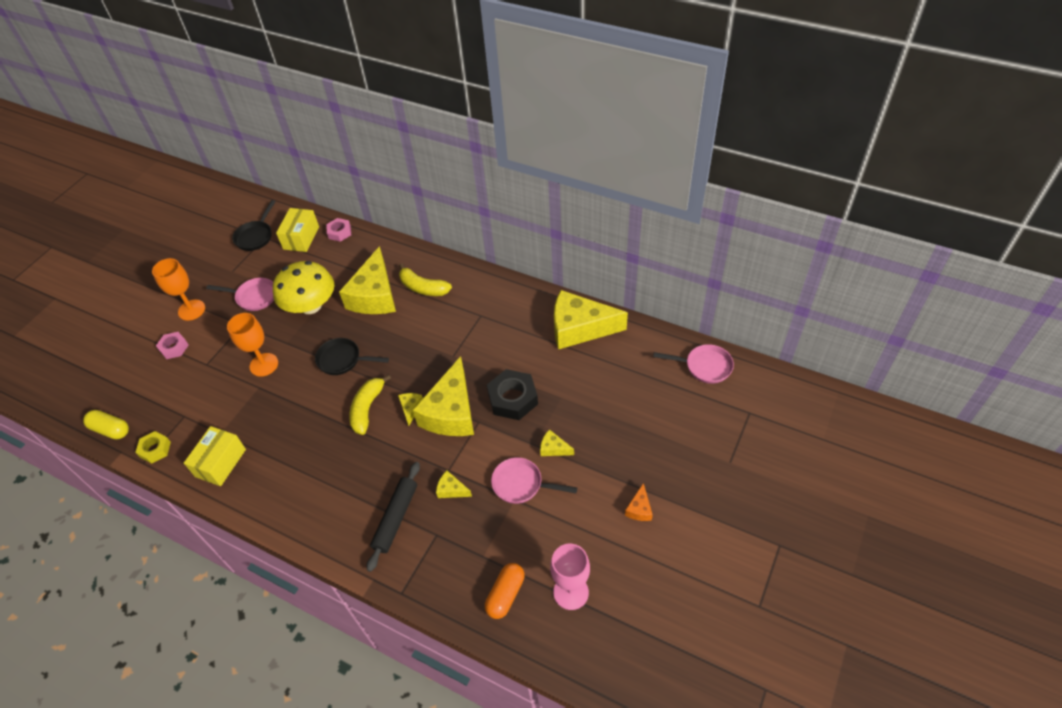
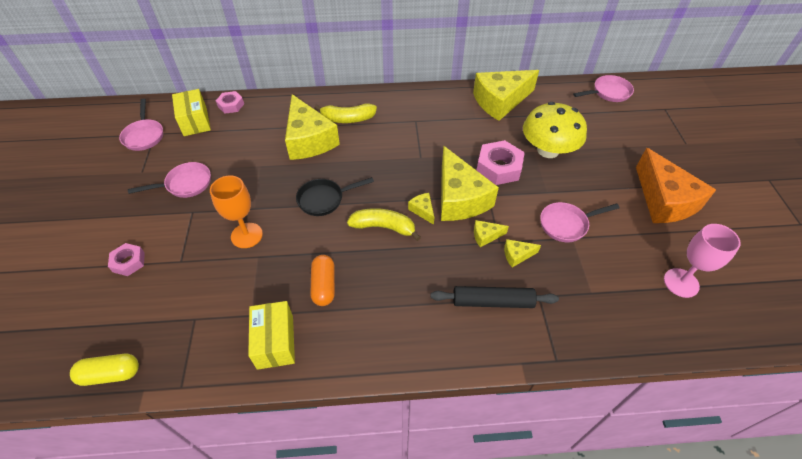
camera: 35 degrees left, 0 degrees up
yellow nut [135,431,171,464] -> none
orange goblet [152,258,205,321] -> none
black pan [232,200,276,251] -> pink pan [119,99,163,151]
yellow mushroom [273,261,334,314] -> yellow mushroom moved to [523,102,587,158]
yellow banana [349,374,391,435] -> yellow banana turned 120 degrees clockwise [347,208,421,241]
black rolling pin [367,462,420,572] -> black rolling pin turned 75 degrees counterclockwise [431,286,559,308]
orange capsule [485,563,525,619] -> orange capsule moved to [310,255,335,306]
black nut [487,369,538,420] -> pink nut [477,140,525,185]
yellow cheese [540,429,574,456] -> yellow cheese moved to [474,220,509,247]
orange cheese [625,483,653,521] -> orange cheese [636,148,716,223], size x2.40

